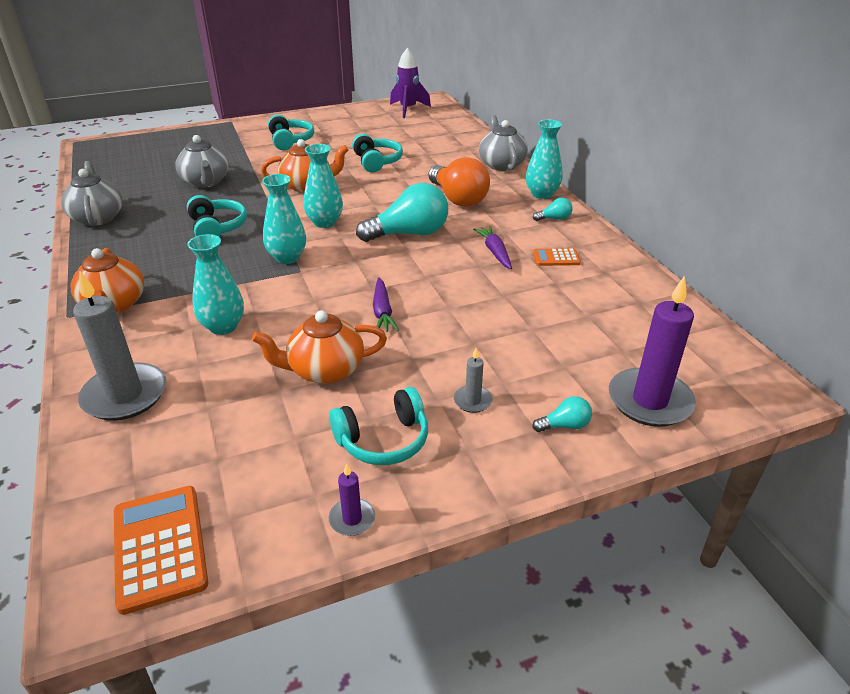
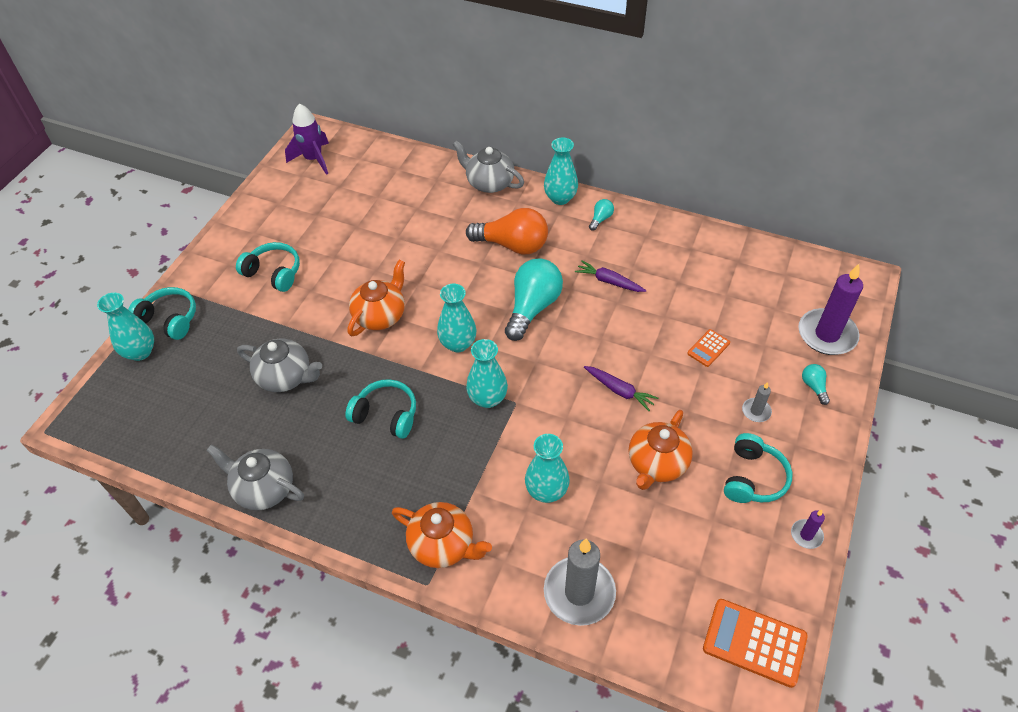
camera: 45 degrees left, 15 degrees up
turquoise headphones [352,134,403,172] -> turquoise headphones moved to [128,287,196,340]
turquoise light bulb [532,396,592,432] -> turquoise light bulb turned 45 degrees counterclockwise [802,364,830,405]
orange calculator [533,248,580,266] -> orange calculator moved to [687,329,730,367]
none -> turquoise vase [97,292,154,361]

